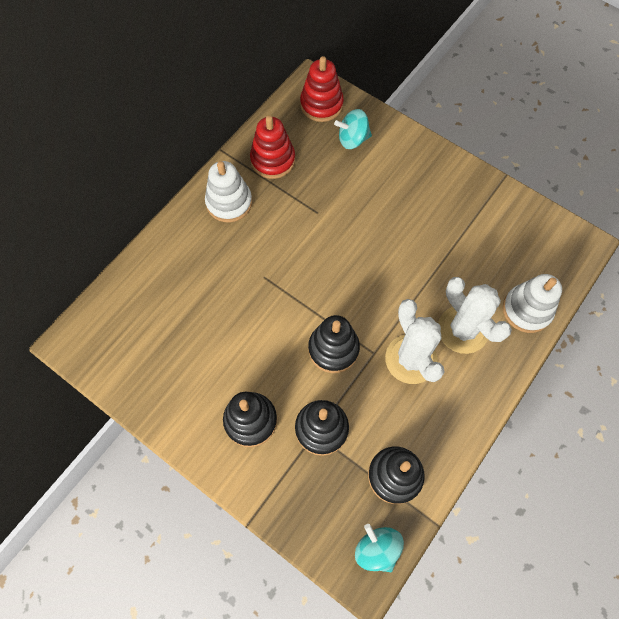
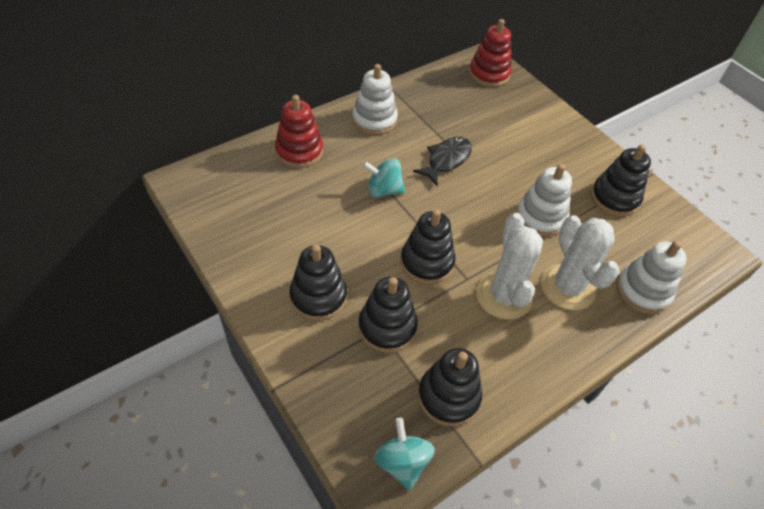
camera: 15 degrees right, 15 degrees down
red stacking toy [250,115,295,179] -> red stacking toy moved to [275,95,323,168]
turquoise spinning top [334,109,372,149] -> turquoise spinning top moved to [363,158,405,198]
none -> black fish [413,137,472,186]
none -> white stacking toy [516,164,572,237]
none -> black stacking toy [591,145,651,216]

